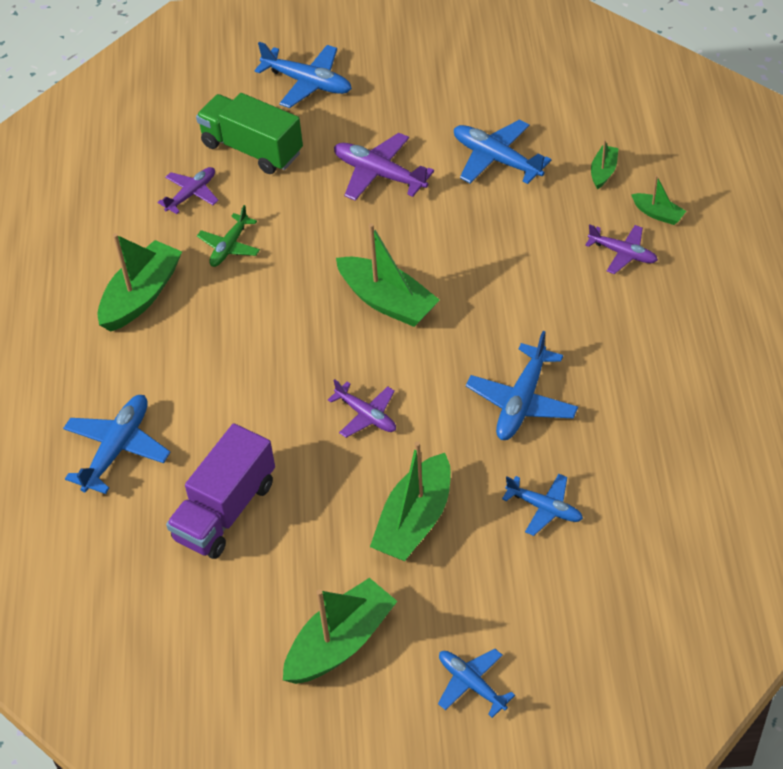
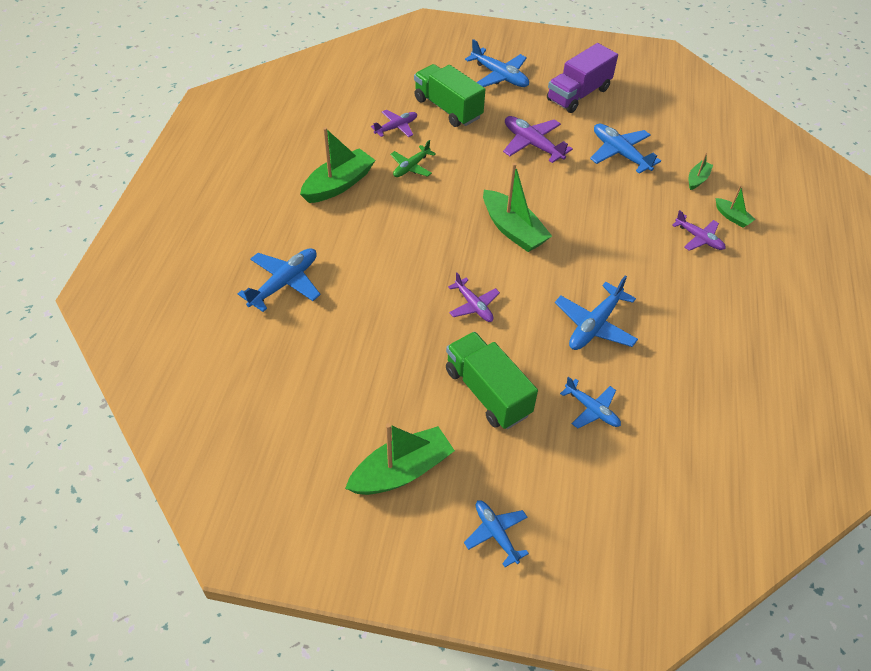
camera: 10 degrees right, 0 degrees up
purple truck [166,423,275,559] -> purple truck moved to [547,43,618,113]
green boat [370,441,451,561] -> green truck [446,332,538,429]

